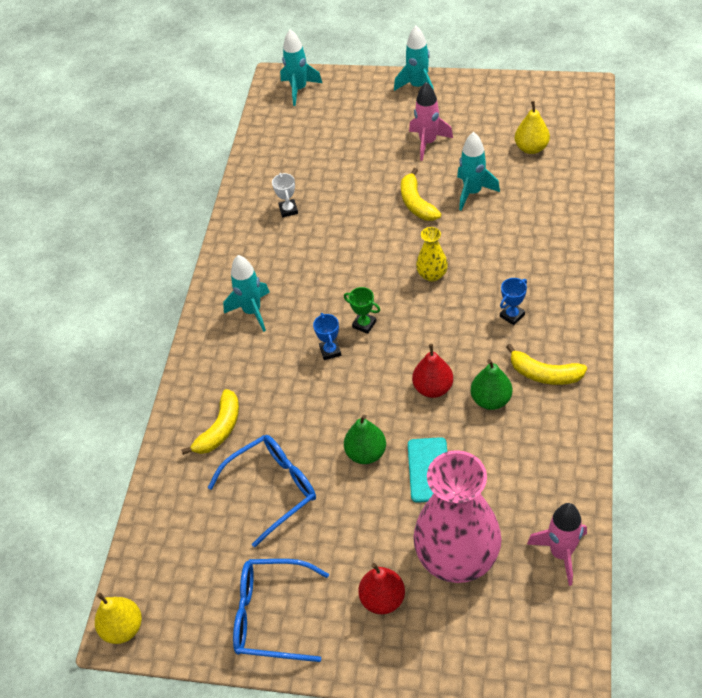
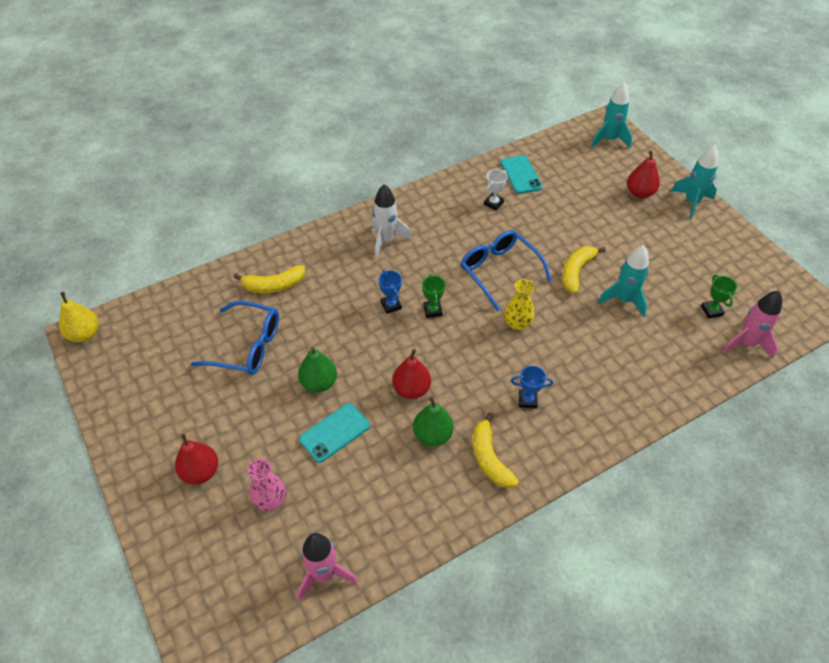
camera: 45 degrees right, 0 degrees up
turquoise rocket [223,255,270,332] -> white rocket [371,184,412,258]
blue glasses [233,559,329,662] -> blue glasses moved to [461,230,552,311]
blue trophy [313,313,341,360] -> blue trophy turned 60 degrees counterclockwise [379,270,402,314]
pink rocket [409,82,453,161] -> pink rocket moved to [722,290,782,359]
pink vase [413,450,502,583] -> pink vase [248,459,286,511], size x0.45
yellow pear [515,101,550,154] -> green trophy [701,275,737,319]
none -> turquoise phone [500,155,542,194]
none -> red pear [627,150,660,198]

